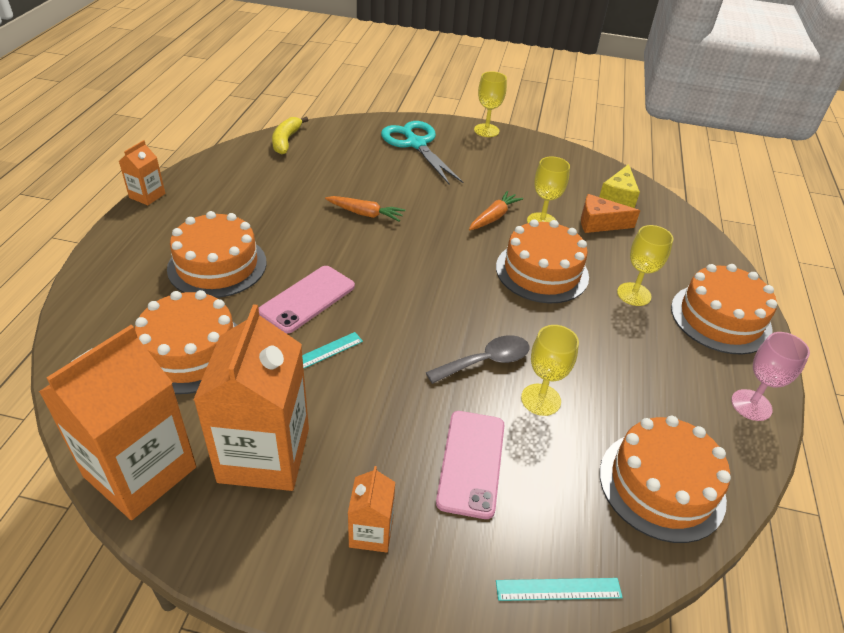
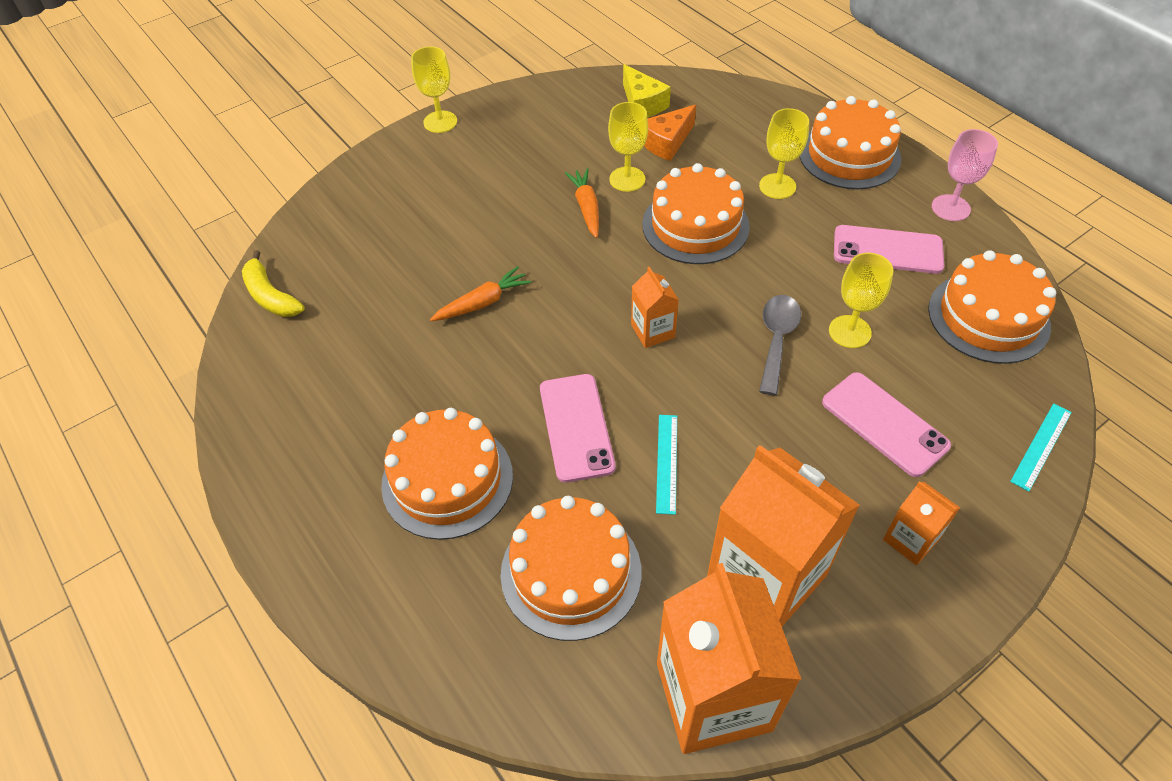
camera: 45 degrees left, 10 degrees up
orange carton [119,140,165,205] -> orange carton moved to [631,267,679,348]
turquoise scissors [381,121,463,185] -> none
none -> pink phone [834,225,944,274]

